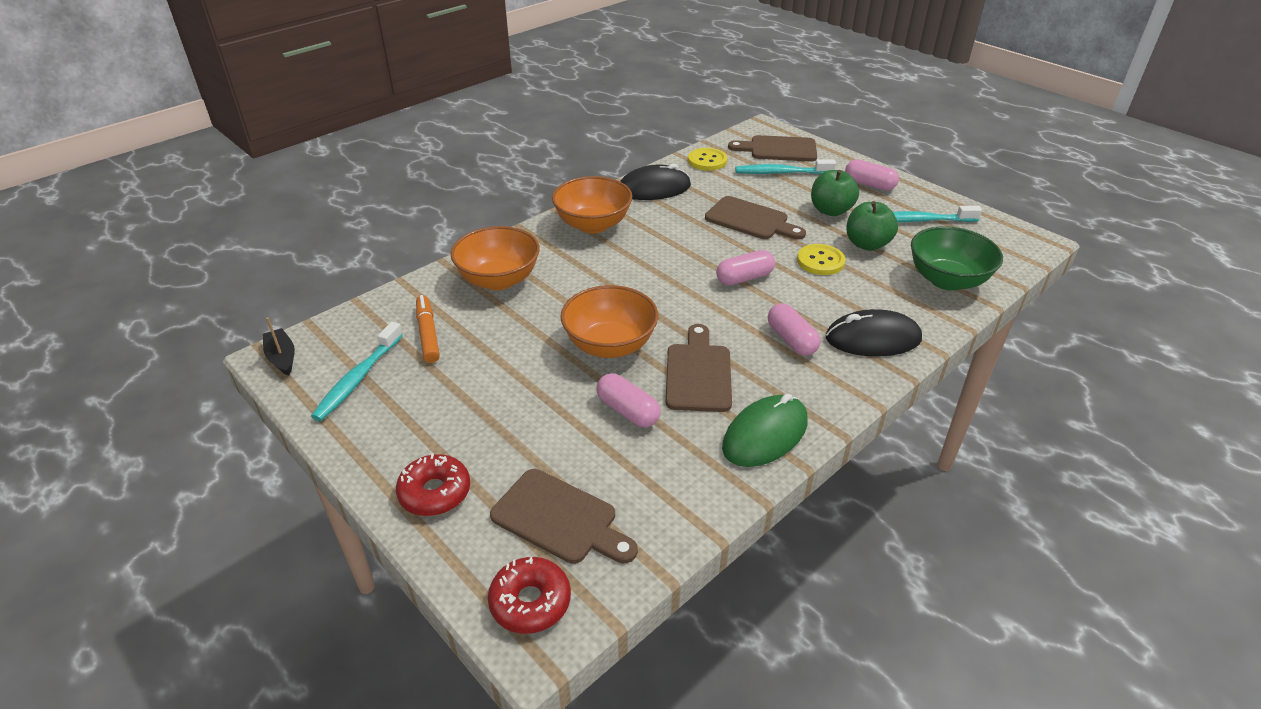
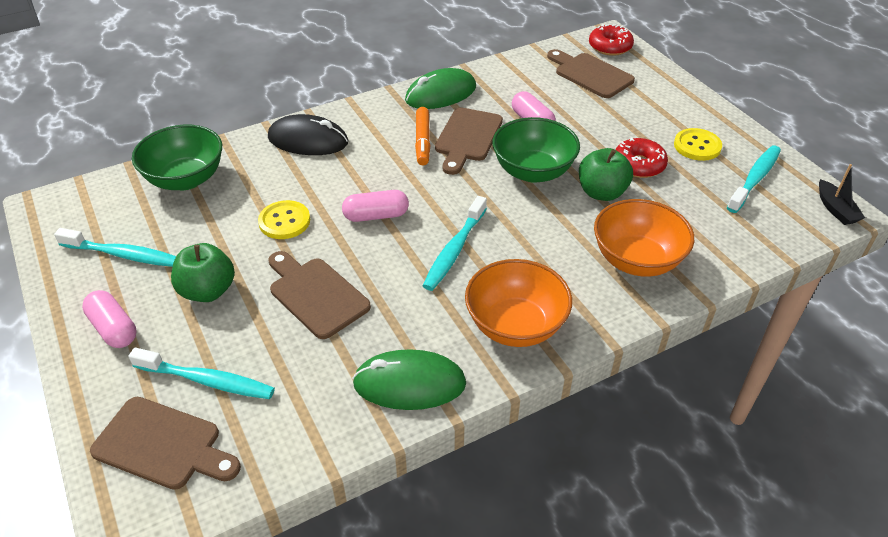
camera: 165 degrees left, 5 degrees up
red donut [396,454,470,516] -> red donut moved to [615,138,668,178]
orange marker [416,295,440,363] -> orange marker moved to [415,107,431,165]
orange bowl [561,285,658,358] -> green bowl [492,117,580,183]
black mouse [620,164,691,200] -> green mouse [352,349,466,410]
yellow button [688,148,728,171] -> yellow button moved to [674,128,722,161]
pink capsule [768,303,821,356] -> none
green apple [846,201,898,251] -> green apple moved to [579,148,633,201]
none -> turquoise toothbrush [423,196,487,291]

